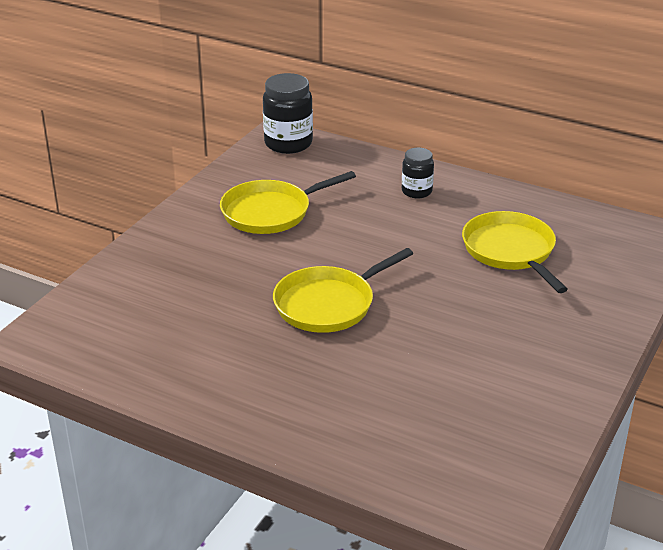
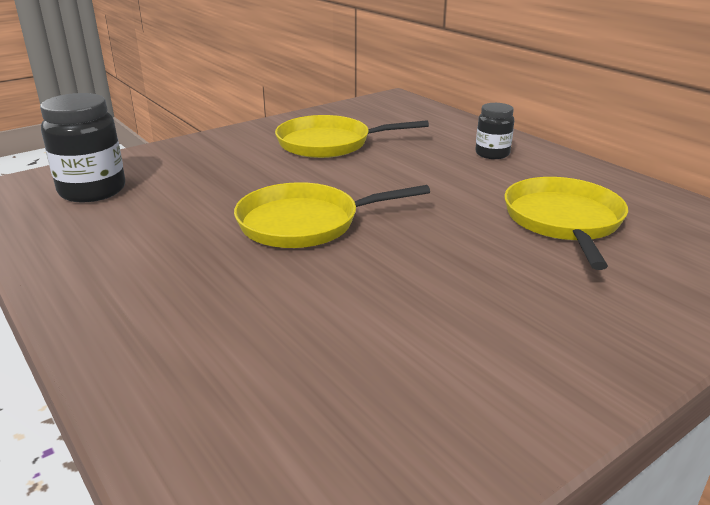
camera: 25 degrees right, 5 degrees down
black jar [263,73,313,154] -> black jar moved to [40,93,125,202]

